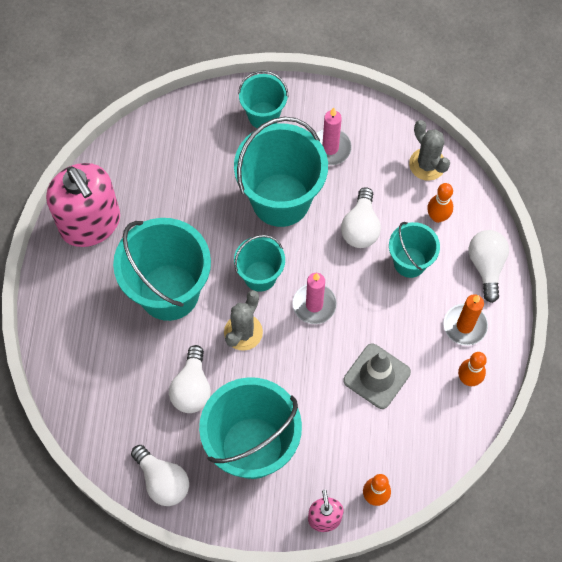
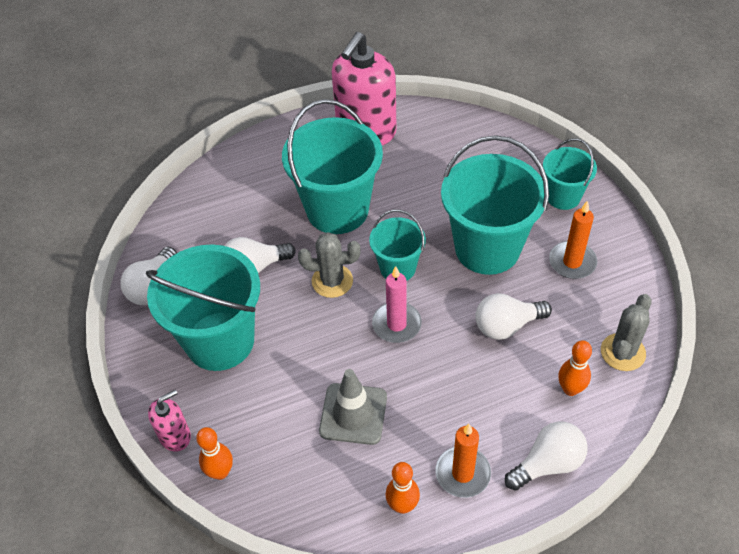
camera: 65 degrees right, 15 degrees down
pink candle [316,108,352,165] -> orange candle [549,200,597,279]
turquoise bucket [389,222,440,278] -> none

